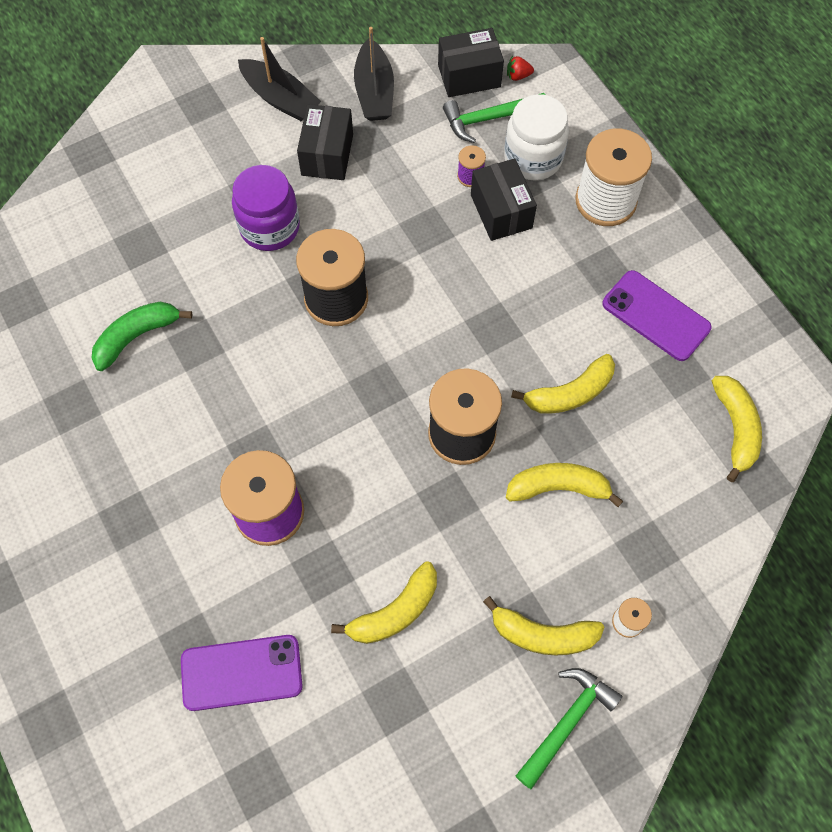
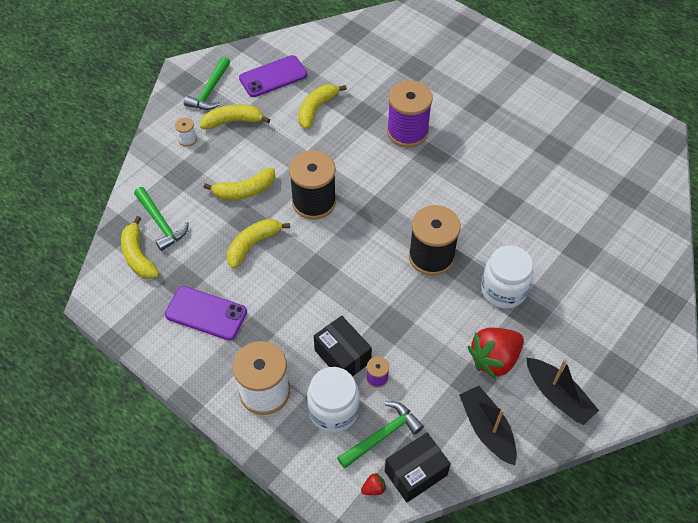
camera: 160 degrees right, 10 degrees down
green banana [92,302,192,371] -> none
purple phone [181,635,303,711] -> purple phone moved to [239,55,307,97]
purple jar [232,165,300,251] -> white jar [481,245,533,309]
black boat [238,37,321,121] -> black boat turned 150 degrees counterclockwise [526,358,599,425]
black box [297,104,353,180] -> red strawberry [468,328,524,380]
none -> green hammer [134,187,189,251]

